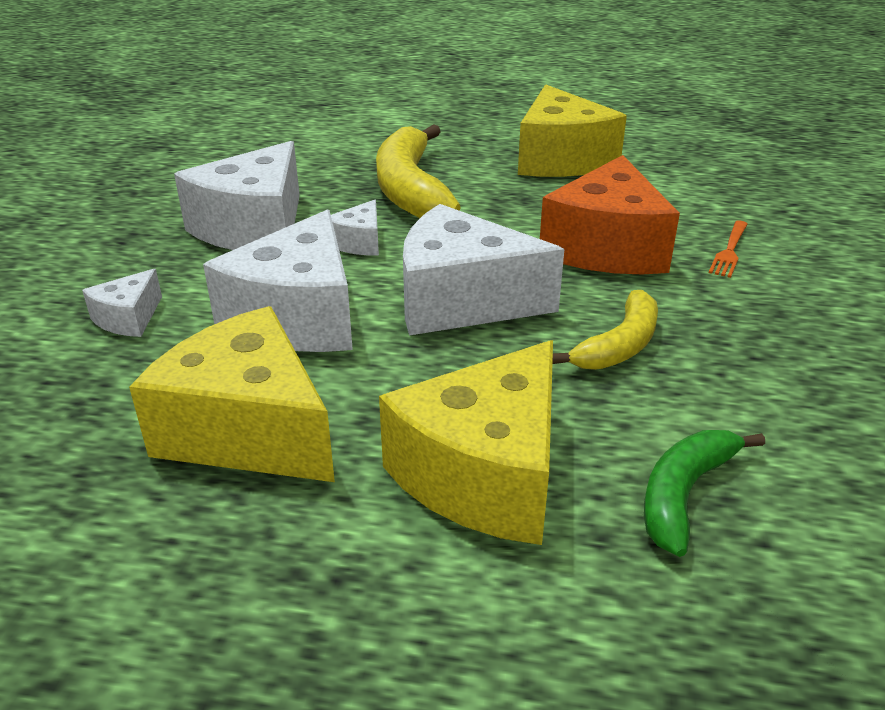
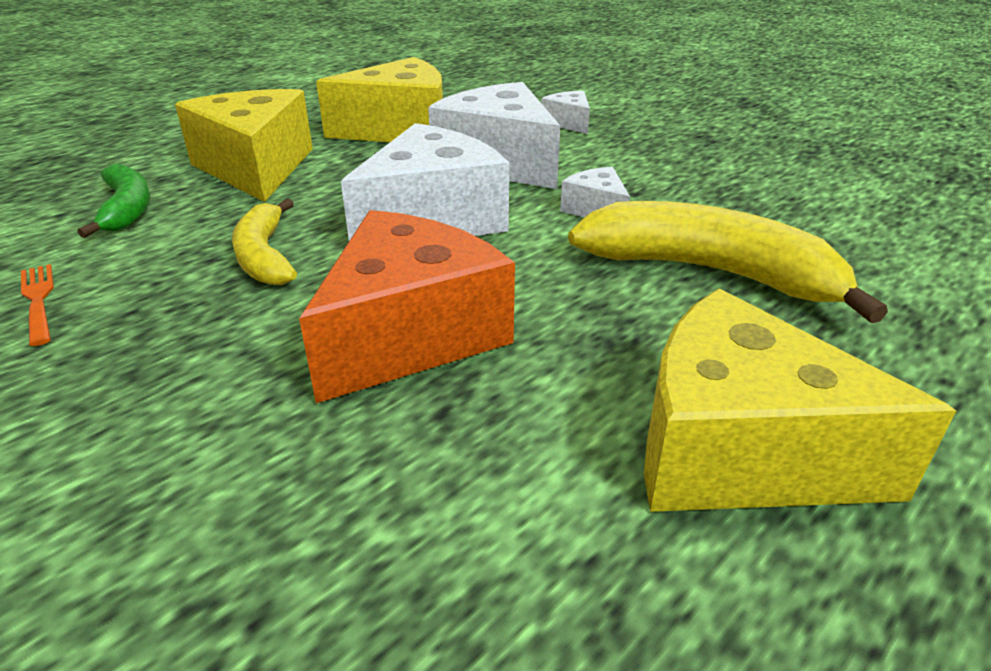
camera: 125 degrees right, 0 degrees up
white cheese [174,141,300,250] -> none
orange cheese [540,155,680,275] -> orange cheese turned 75 degrees clockwise [299,210,515,403]
orange fork [709,221,748,278] -> orange fork moved to [21,264,54,346]

